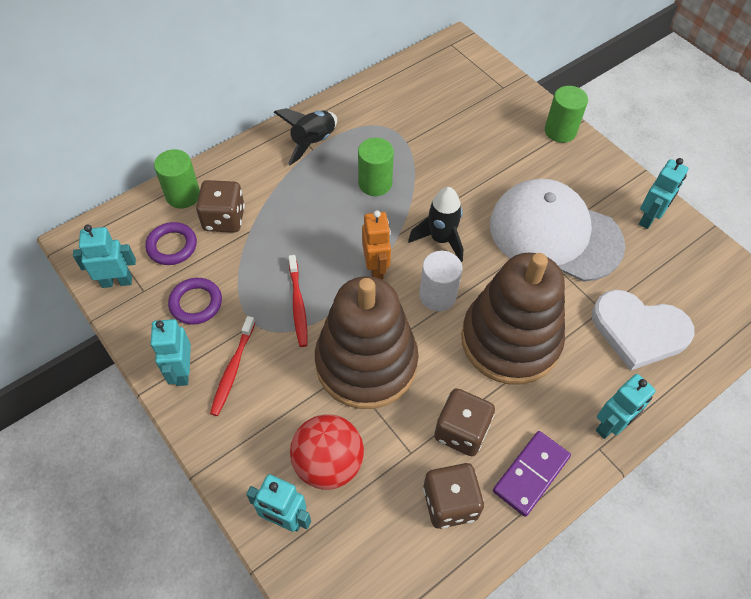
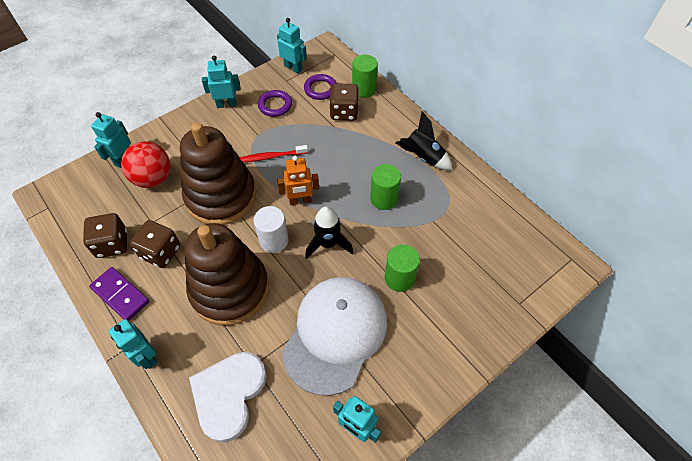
camera: 90 degrees right, 0 degrees up
turquoise robot [73,225,136,288] -> turquoise robot turned 45 degrees counterclockwise [277,18,307,74]
red toothbrush [210,316,255,416] -> none
green cylinder [545,86,588,143] -> green cylinder moved to [385,244,420,292]

